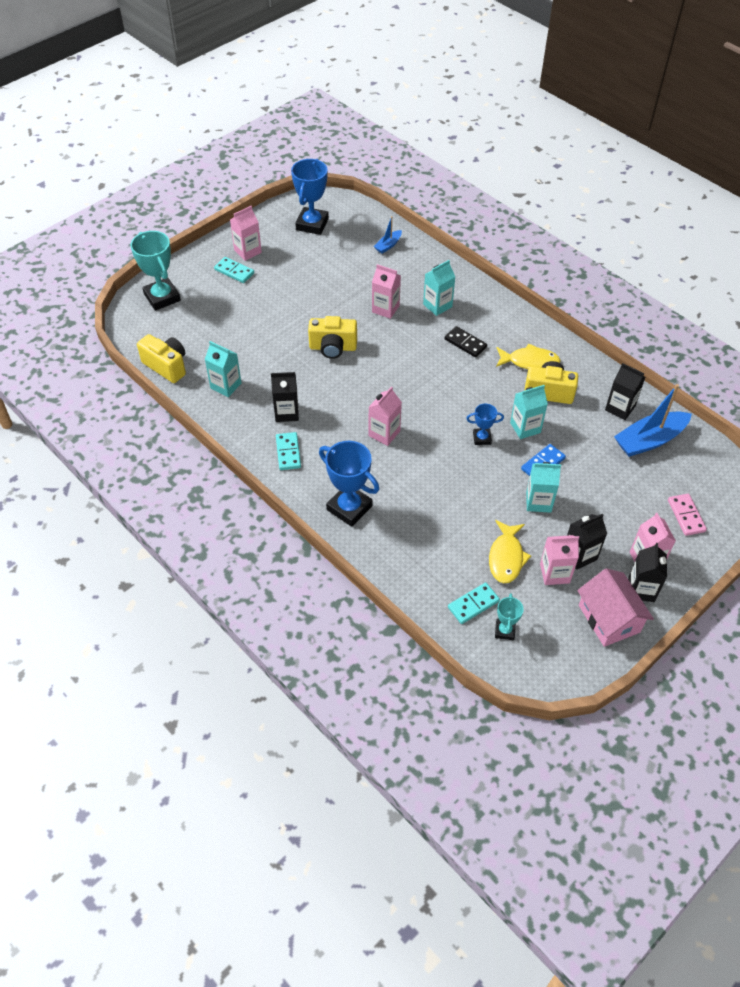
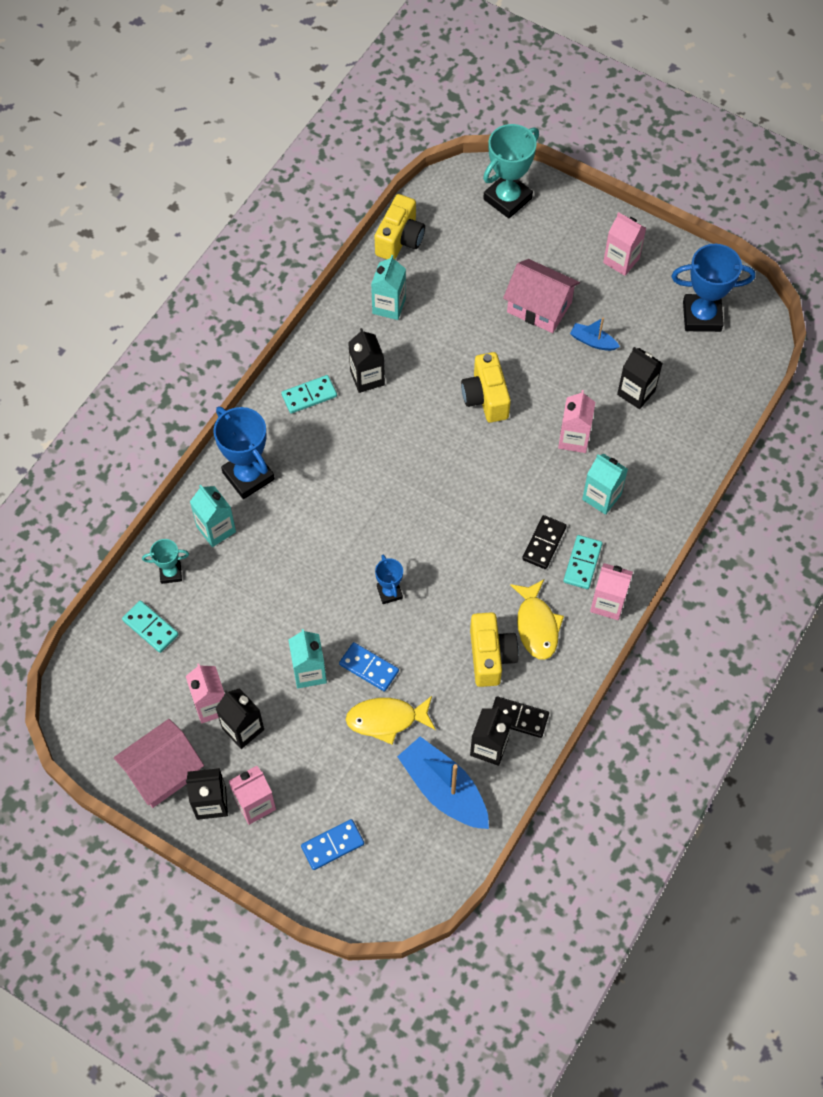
camera: 75 degrees right, 10 degrees up
turquoise domino [214,257,254,283] -> turquoise domino moved to [563,535,602,589]
blue trophy [319,441,379,527] -> blue trophy turned 60 degrees counterclockwise [214,407,275,499]
pink carton [368,386,402,446] -> pink carton moved to [590,563,633,620]
blue boat [374,216,402,254] -> blue boat moved to [570,318,620,351]
yellow fish [489,520,531,583] -> yellow fish moved to [346,696,436,744]
turquoise trophy [495,593,524,640] -> turquoise trophy moved to [142,539,189,584]
turquoise carton [510,385,548,439] -> turquoise carton moved to [190,484,236,547]
pink domino [668,494,707,536] -> blue domino [301,819,364,870]
none -> black domino [492,697,549,738]
none -> pink house [503,259,580,333]
none -> black carton [617,347,663,409]

